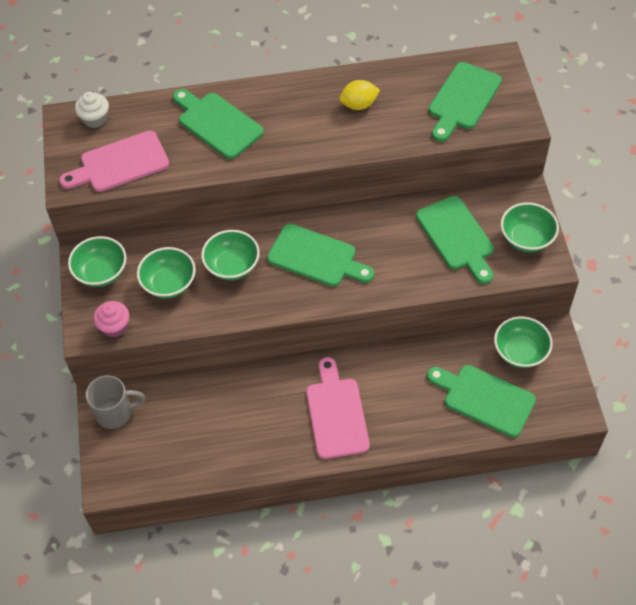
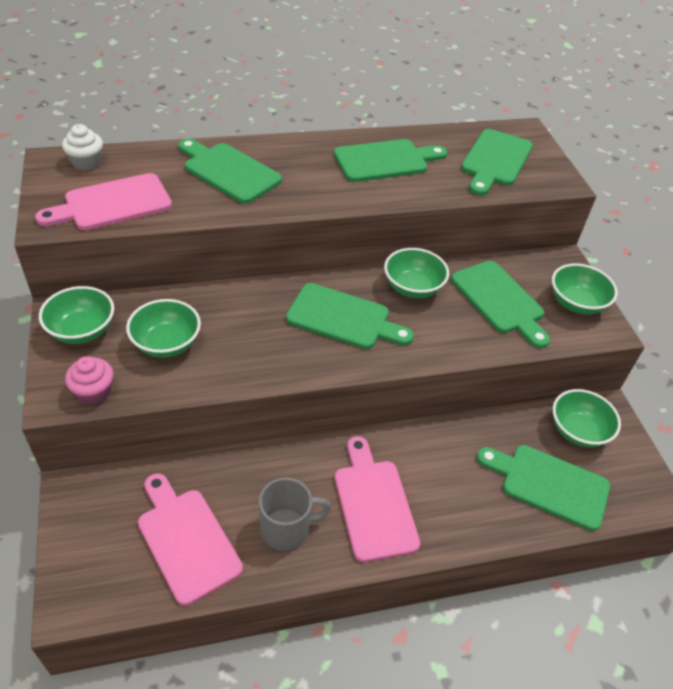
camera: 10 degrees left, 10 degrees down
grey mug [85,375,145,429] -> grey mug moved to [259,478,332,551]
green bowl [201,230,260,280] -> green bowl moved to [384,248,449,298]
yellow lemon [339,80,380,110] -> green cutting board [334,139,447,182]
none -> pink cutting board [138,473,243,606]

